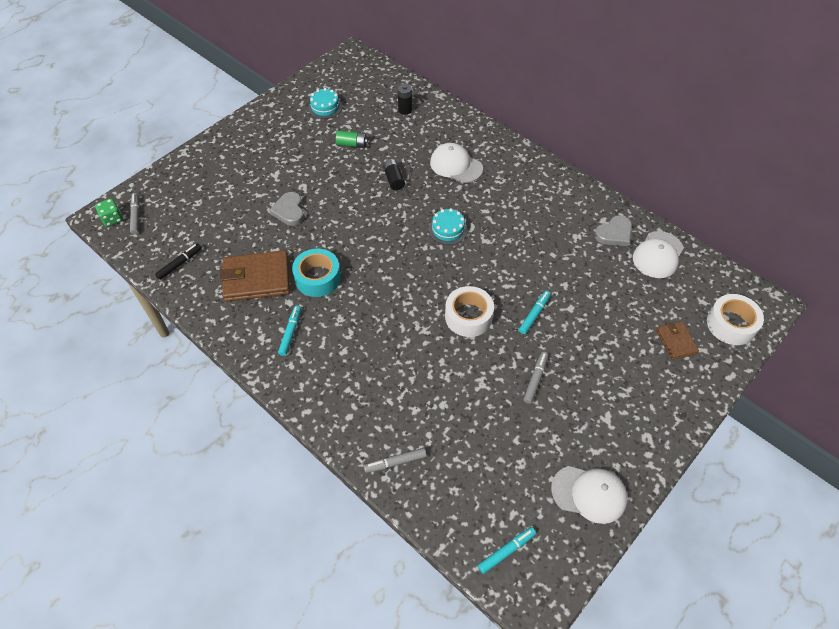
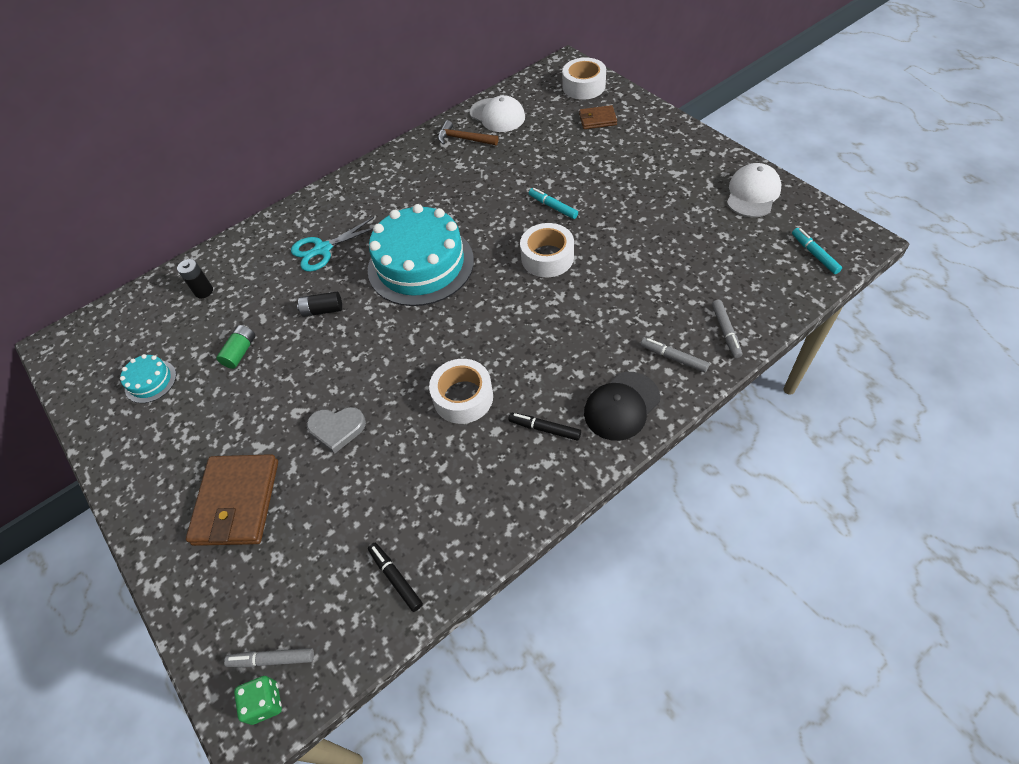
camera: 75 degrees left, 0 degrees up
brown wallet [220,250,290,302] -> brown wallet moved to [186,454,278,546]
turquoise marker [278,306,301,356] -> black marker [508,413,581,441]
turquoise tape [292,248,341,297] -> white tape [429,359,493,424]
turquoise cake [429,208,468,245] -> turquoise cake [368,204,474,306], size x2.29
white cap [430,143,483,183] -> turquoise scissors [291,217,374,272]
grey marker [523,352,548,404] -> grey marker moved to [641,338,710,373]
grey heart [594,215,632,246] -> brown hammer [438,120,498,145]
none -> black cap [584,372,660,441]

